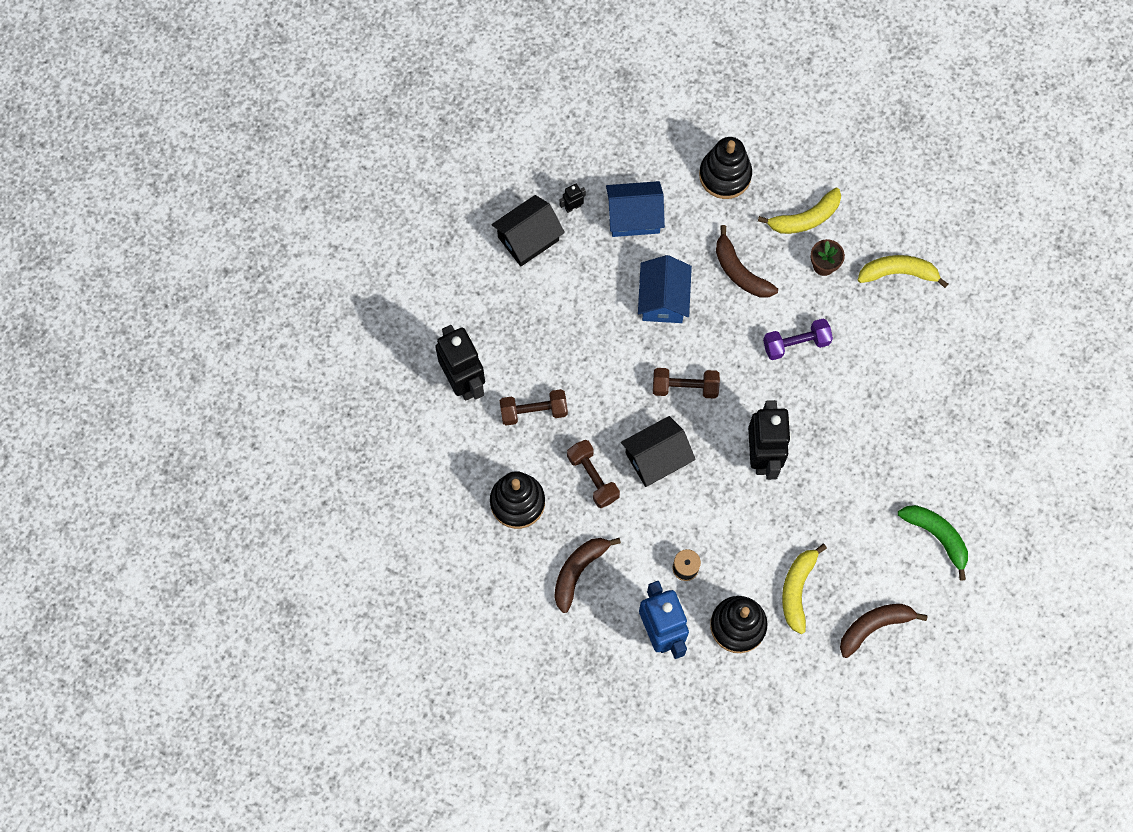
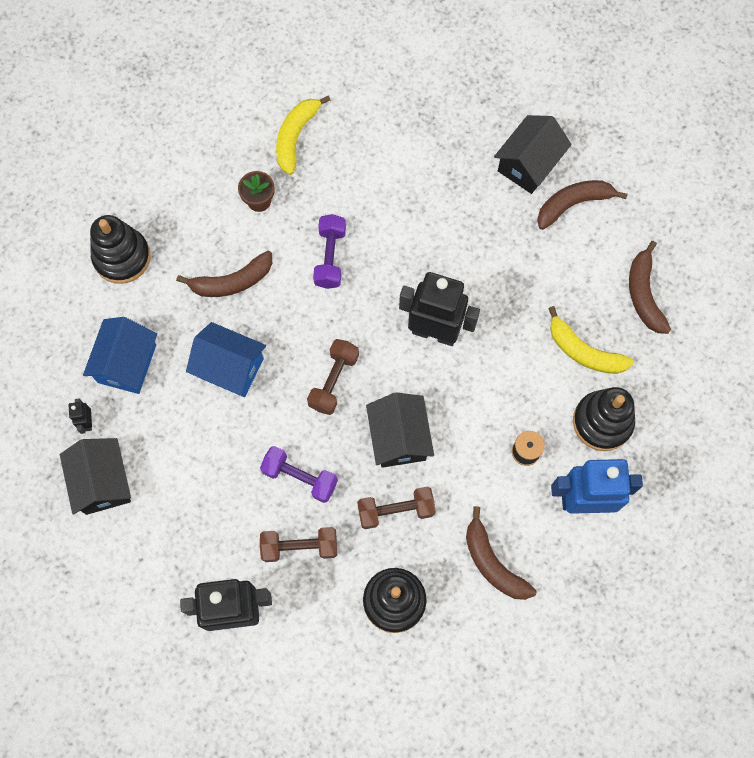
camera: 70 degrees left, 0 degrees up
brown dumbbell [500,389,568,426] -> brown dumbbell turned 75 degrees clockwise [260,527,337,562]
yellow banana [758,188,841,234] -> none
green banana [898,505,968,581] -> brown banana [537,180,628,230]
none -> purple dumbbell [260,446,338,503]
none -> black house [494,115,572,194]

